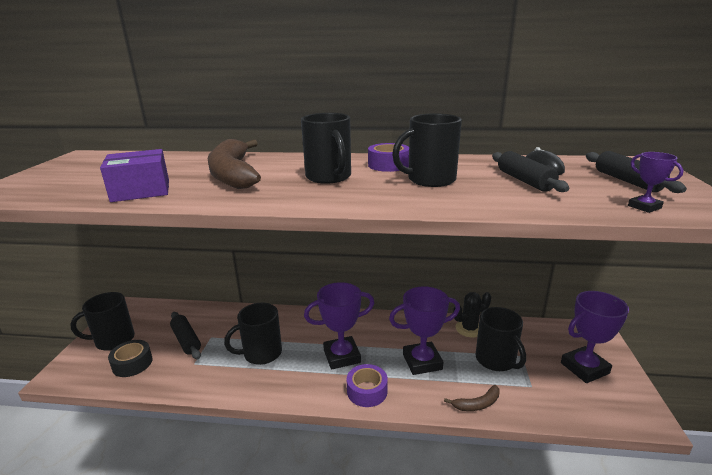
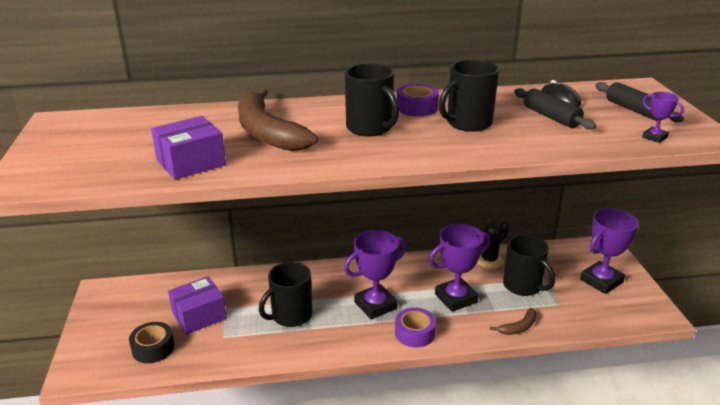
camera: 15 degrees left, 5 degrees up
black mug [70,292,135,351] -> none
black rolling pin [170,312,201,360] -> purple box [168,276,227,334]

